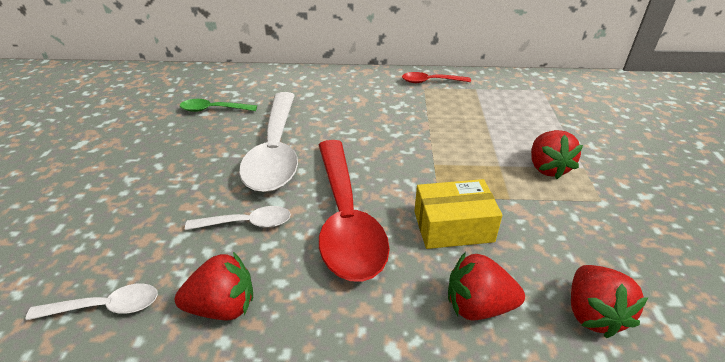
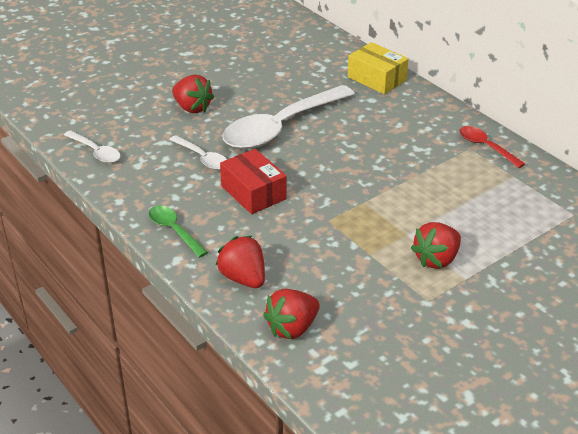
camera: 50 degrees right, 0 degrees up
red strawberry [175,252,253,320] -> red strawberry moved to [172,75,214,113]
green spoon [180,99,257,112] -> green spoon moved to [149,205,208,258]
red spoon [319,140,390,282] -> red box [220,149,287,214]
yellow box [414,179,503,249] -> yellow box moved to [348,42,408,94]

